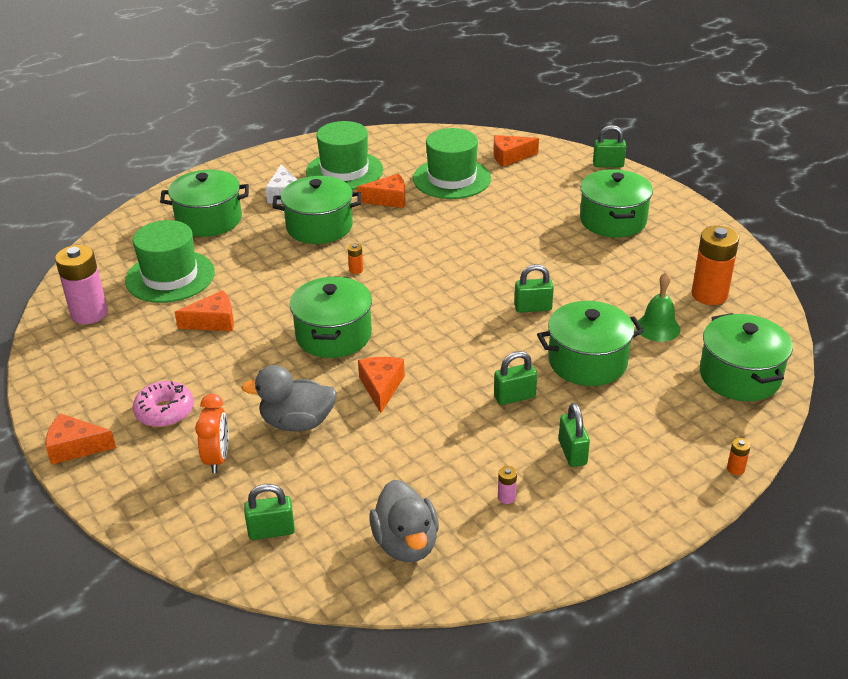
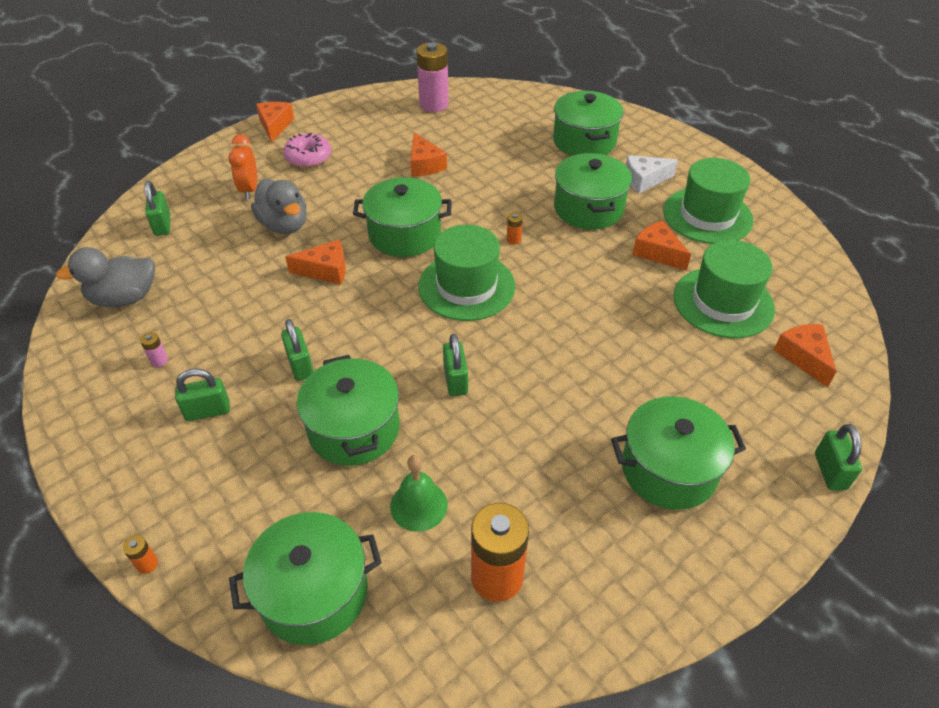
camera: 85 degrees right, 10 degrees up
green hat [125,220,215,303] -> green hat moved to [418,225,515,321]
orange clock [195,394,229,473] -> orange clock turned 90 degrees clockwise [228,134,257,199]
grey duck [241,365,337,432] -> grey duck turned 150 degrees clockwise [251,179,307,234]
orange cheese [357,174,405,208] -> orange cheese turned 150 degrees clockwise [632,221,691,271]

